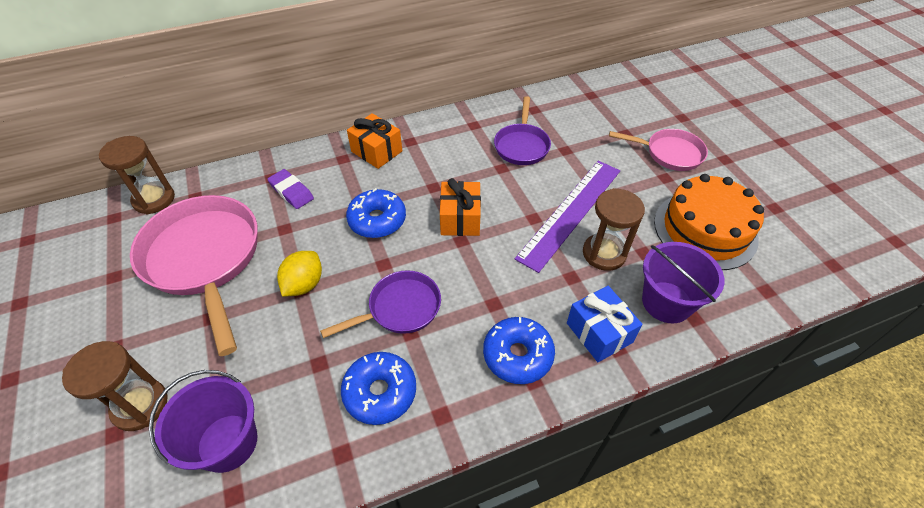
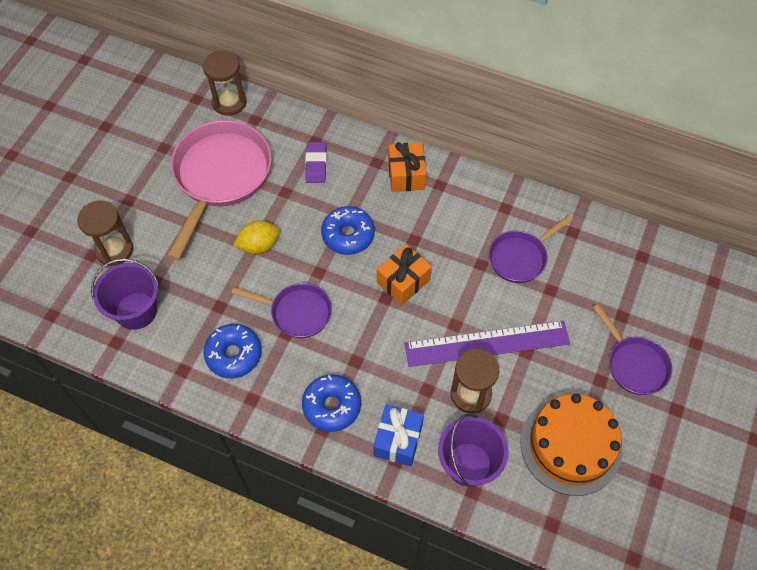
camera: 45 degrees right, 10 degrees up
pink pan [609,129,708,171] -> purple pan [593,304,672,395]

